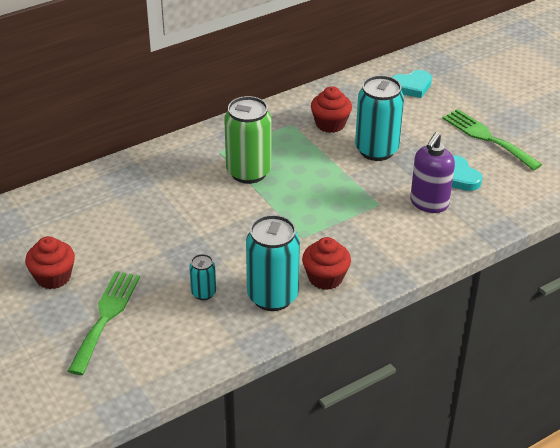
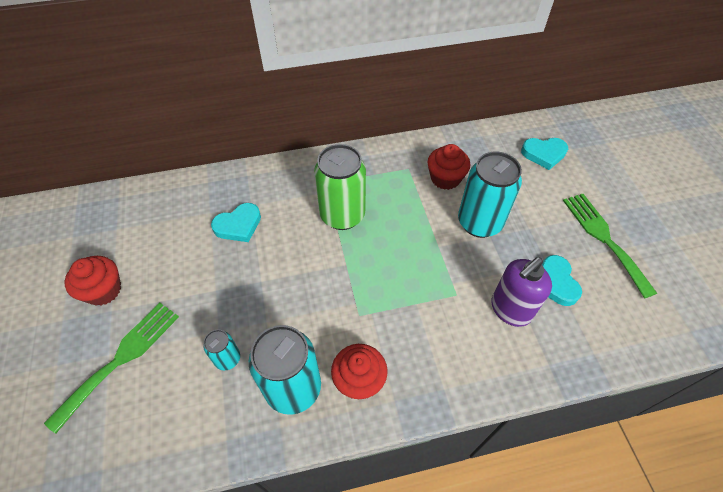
camera: 20 degrees right, 15 degrees up
none -> turquoise heart [211,203,261,242]

